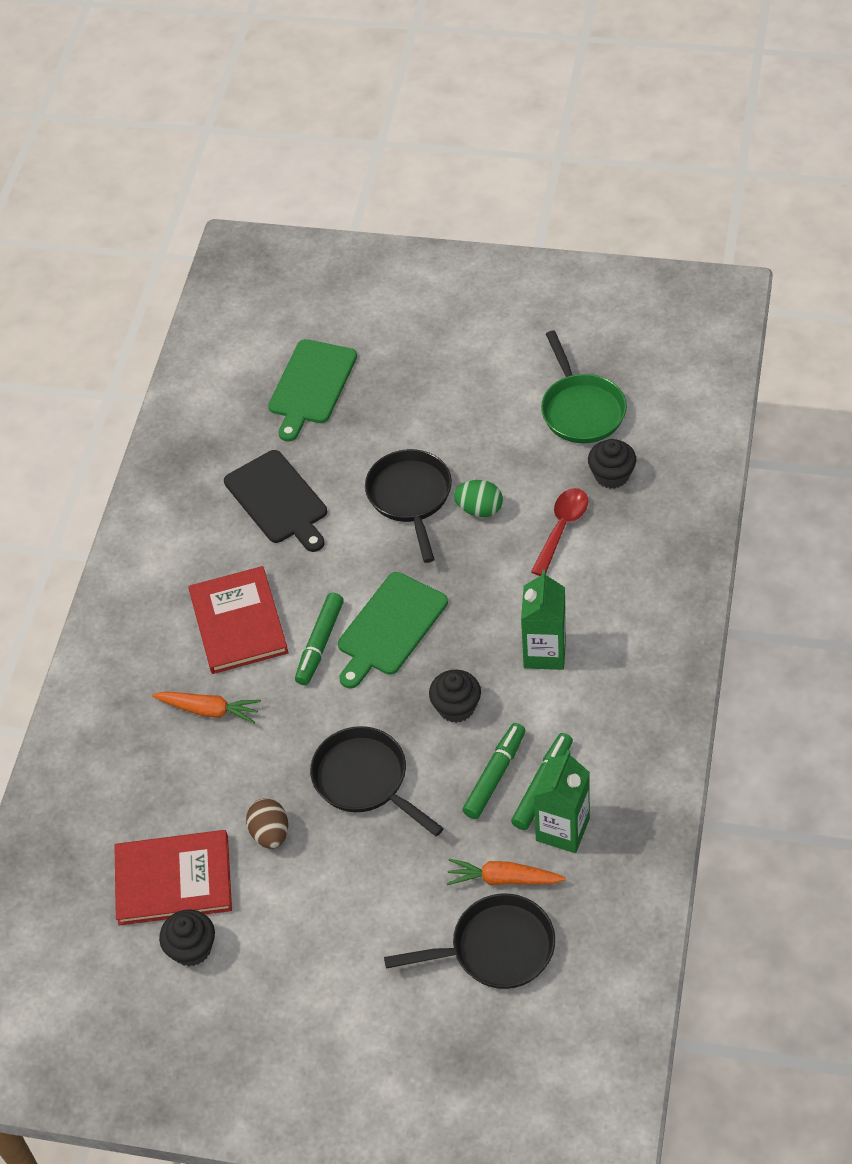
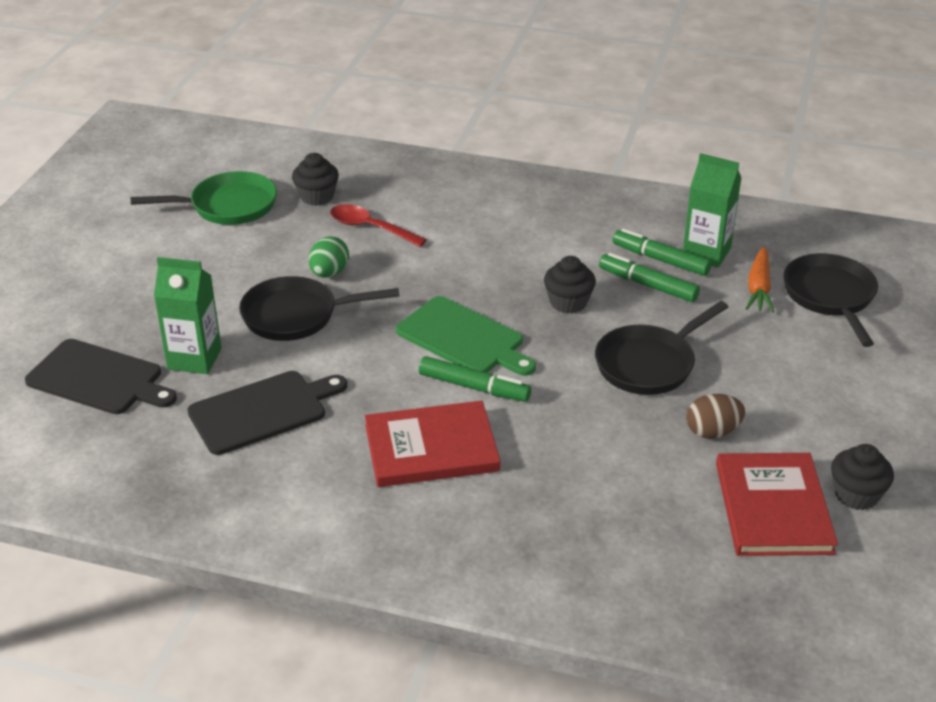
camera: 90 degrees left, 15 degrees down
orange carrot [152,691,261,724] -> none
green cutting board [268,339,357,442] -> black cutting board [25,339,177,414]
green carton [521,570,566,670] -> green carton moved to [154,257,222,374]

